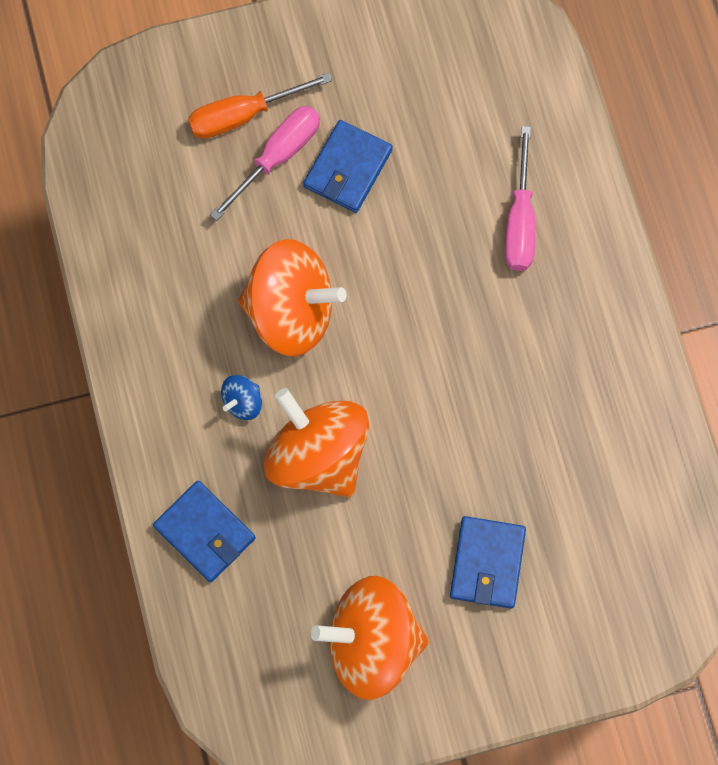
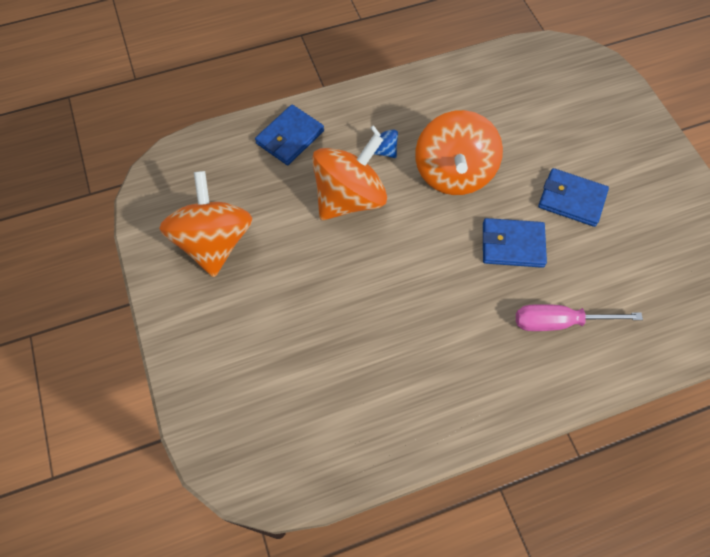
camera: 85 degrees right, 10 degrees down
orange screwdriver [188,73,332,139] -> none
pink screwdriver [210,106,320,221] -> none
blue wallet [450,516,526,609] -> blue wallet moved to [483,218,547,268]

